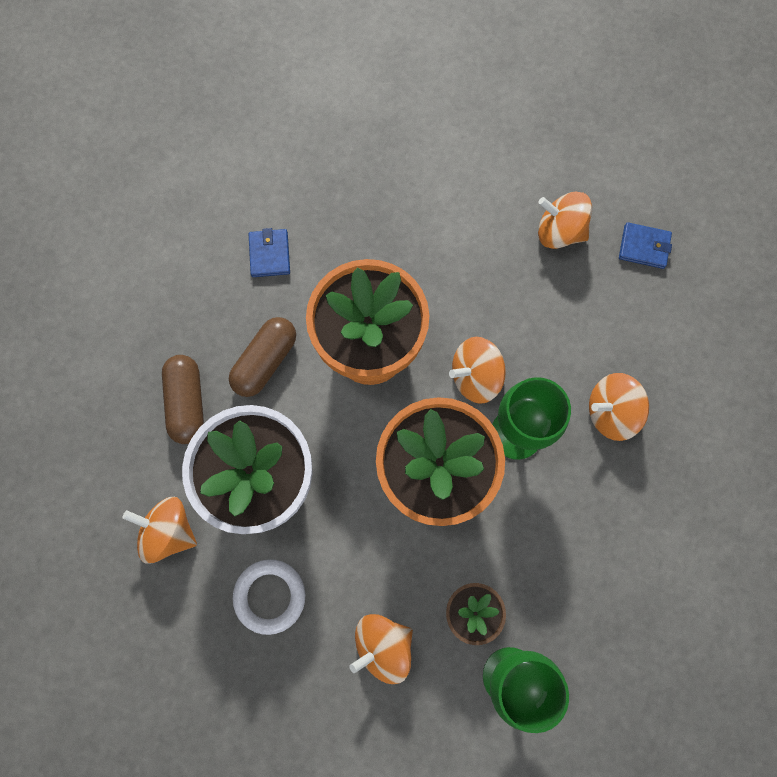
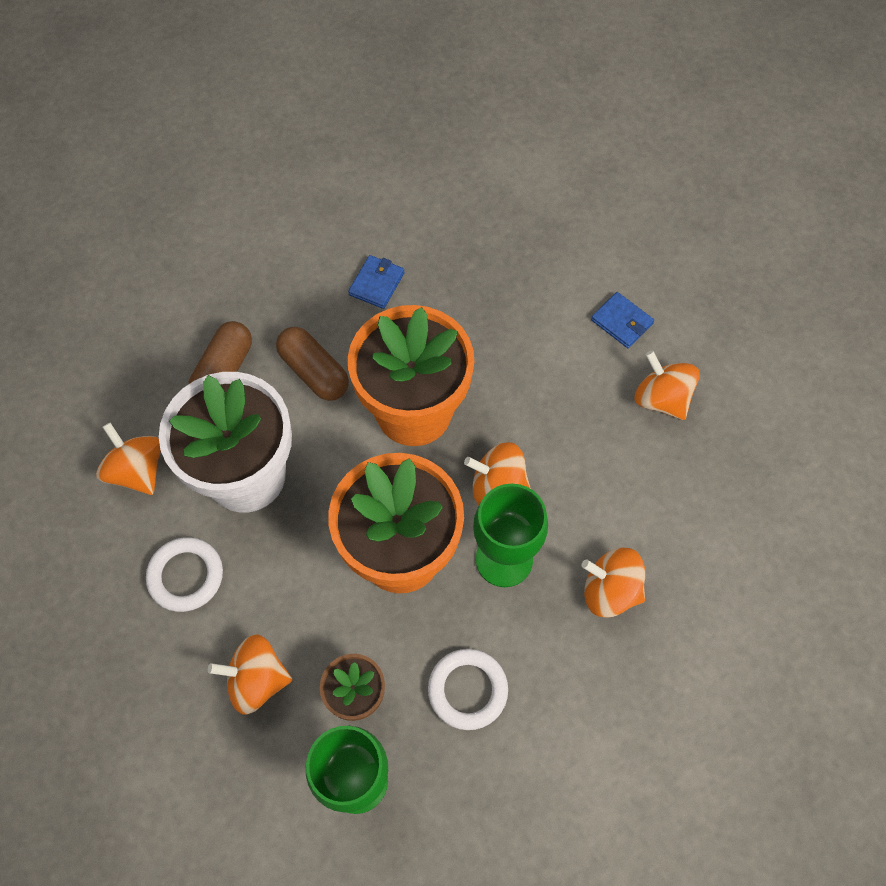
camera: 30 degrees right, 10 degrees down
brown capsule [229,317,296,397] -> brown capsule turned 75 degrees clockwise [276,327,349,401]
blue wallet [619,222,672,269] -> blue wallet moved to [591,292,654,348]
none -> white ring [428,649,508,730]

